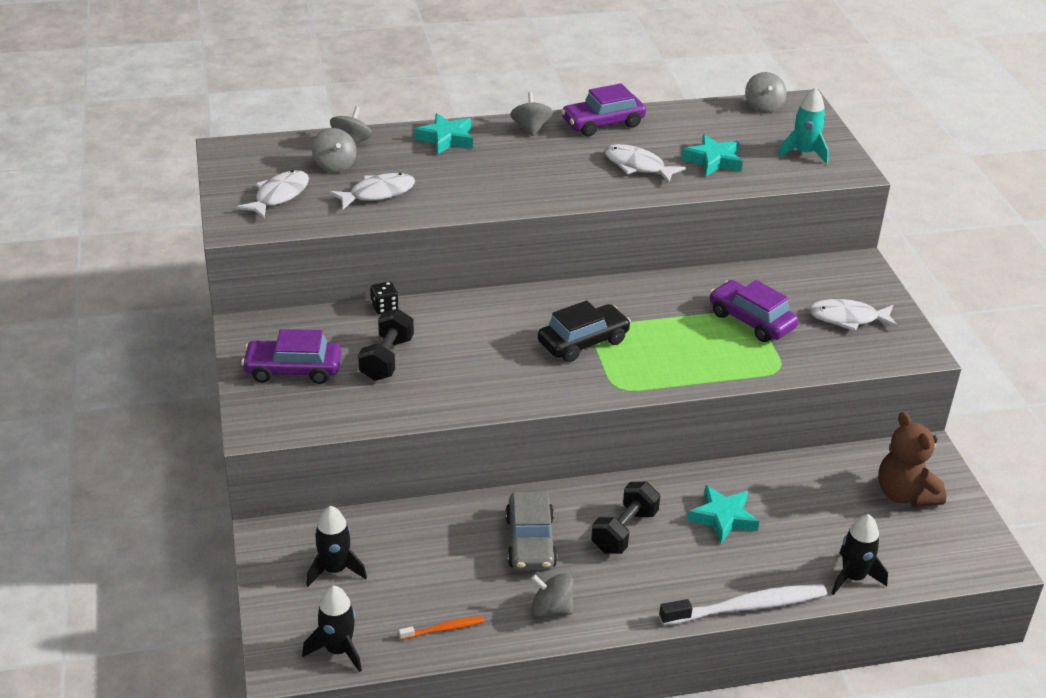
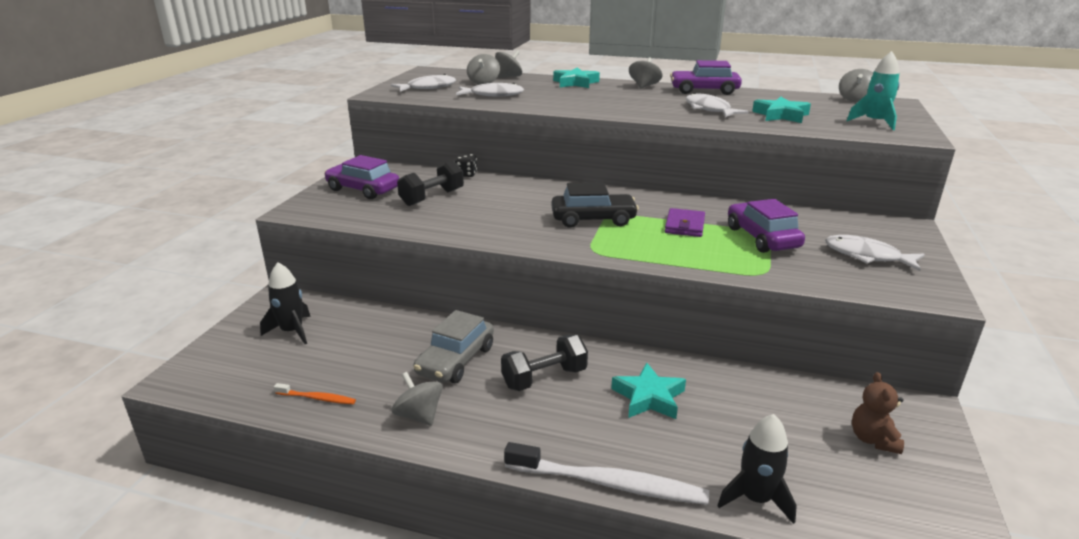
camera: 30 degrees right, 10 degrees down
black rocket [302,586,362,672] -> none
brown teddy bear [878,412,946,507] -> brown teddy bear [852,372,904,454], size x0.63
none -> purple wallet [665,208,705,237]

